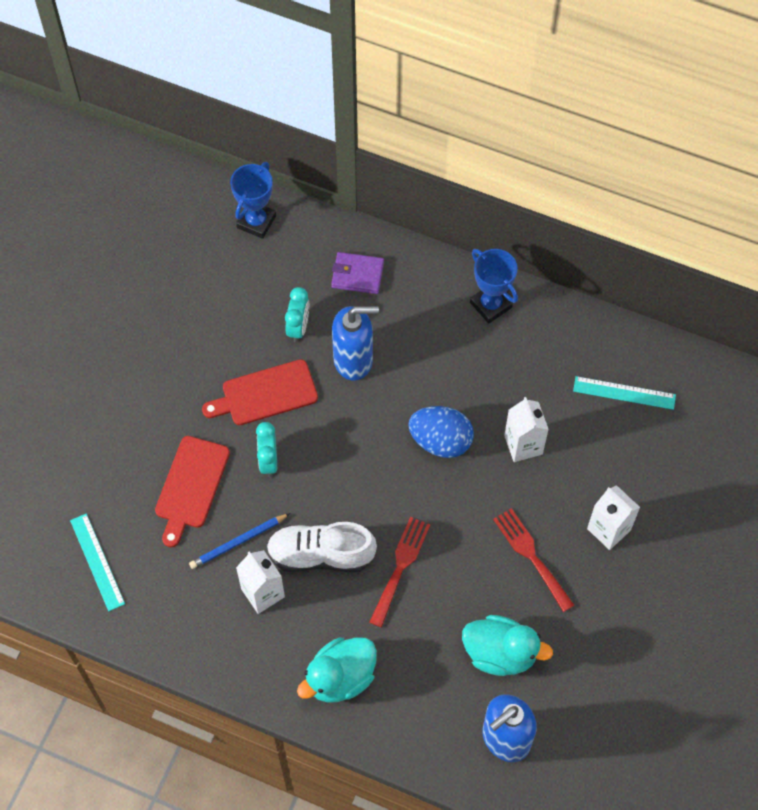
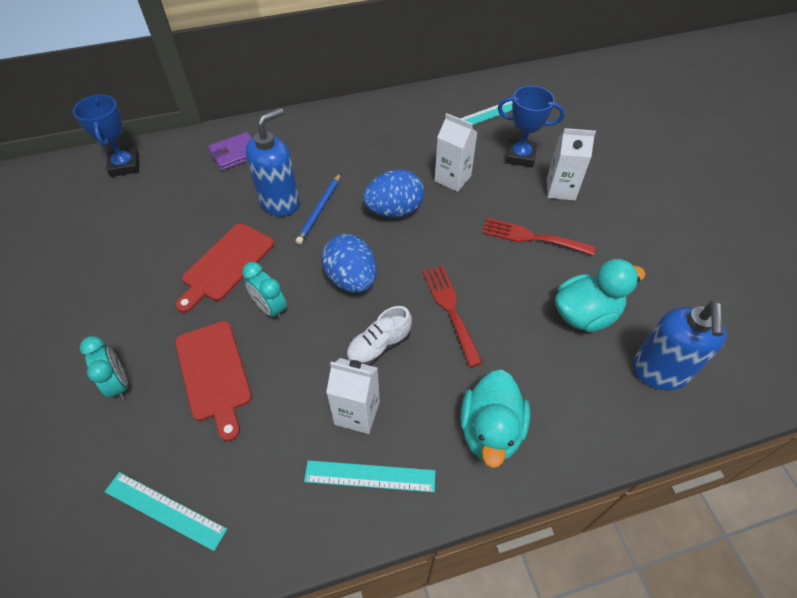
camera: 40 degrees left, 10 degrees down
blue pencil [189,513,290,569] -> blue pencil moved to [296,173,341,244]
white shoe [266,522,377,572] -> white shoe [346,306,412,366], size x0.64
turquoise clock [285,287,309,342] -> turquoise clock moved to [80,336,128,400]
blue trophy [470,249,518,324] -> blue trophy moved to [498,86,565,167]
none -> turquoise ruler [304,460,435,492]
none -> blue egg [321,234,377,293]

